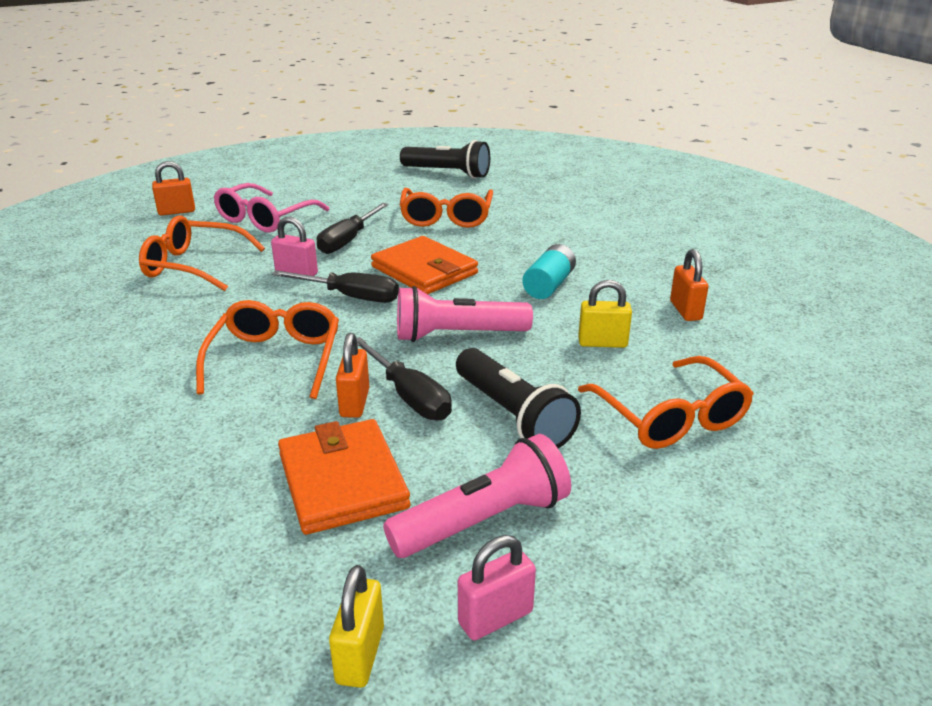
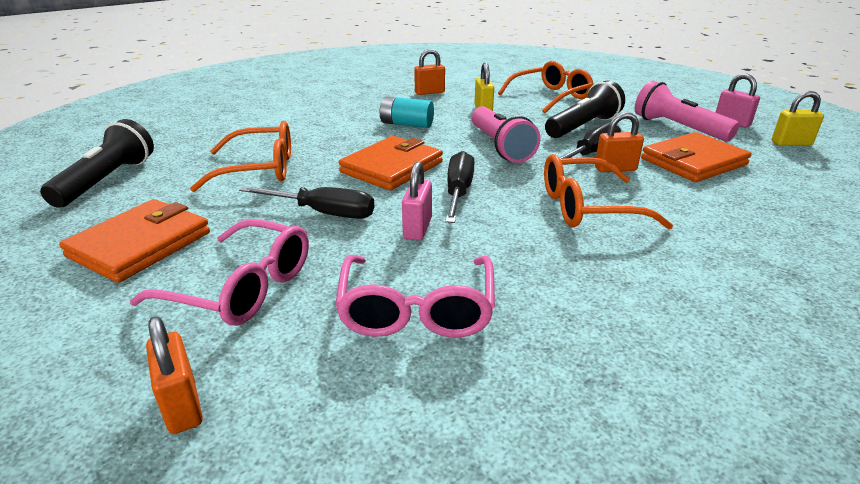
camera: 100 degrees left, 0 degrees up
orange glasses [139,215,265,291] -> pink glasses [335,255,495,338]
none -> orange wallet [59,199,210,283]

